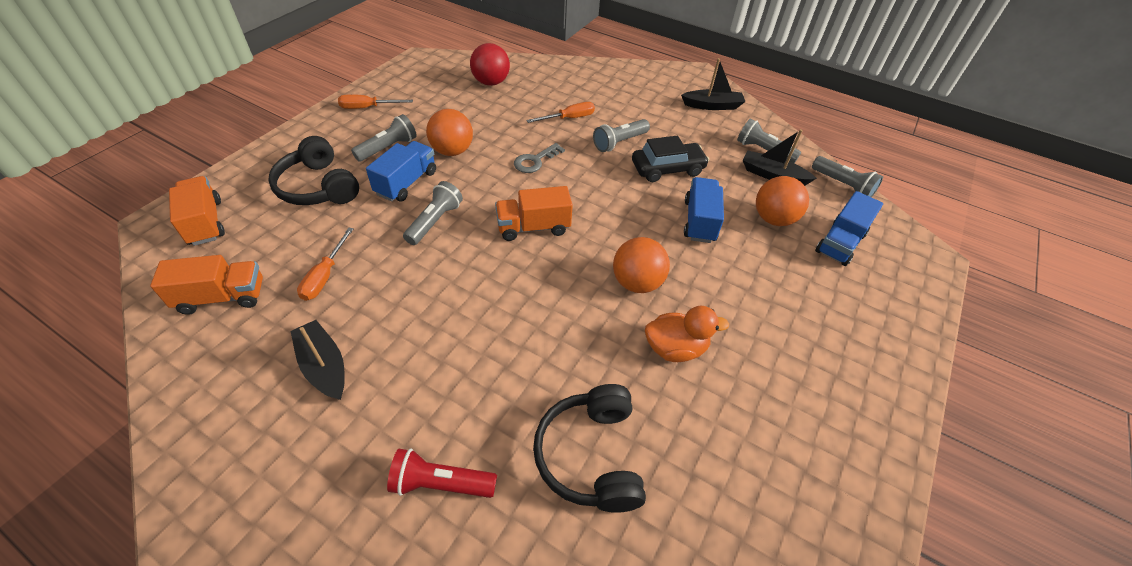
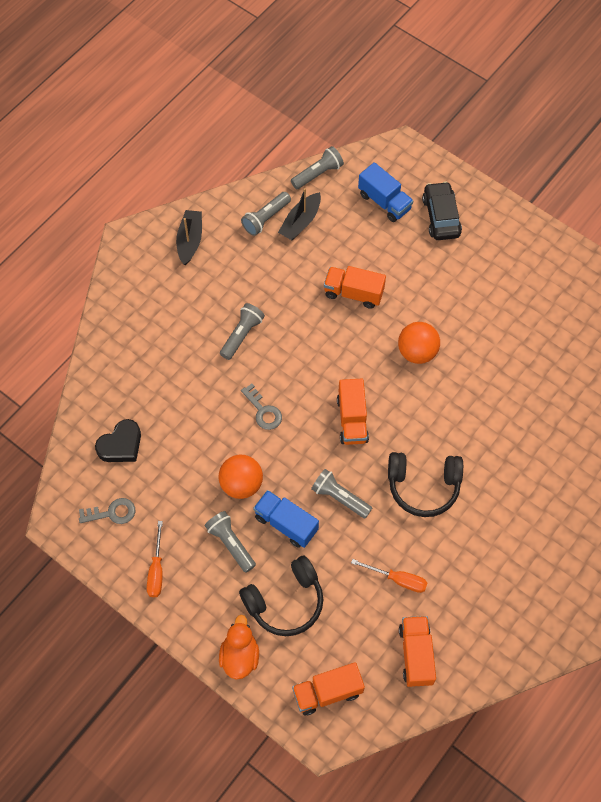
camera: 80 degrees left, 15 degrees up
black boat [291,320,345,400] -> none
red flashlight [387,448,497,498] -> none
red ball [470,43,510,86] -> black heart [95,419,141,462]
orange screwdriver [526,102,595,123] -> none
black headphones [533,384,646,513] -> black headphones moved to [388,452,463,517]
grey flashlight [593,119,650,152] -> grey flashlight turned 120 degrees counterclockwise [220,303,265,360]
black car [632,136,709,182] -> black car moved to [422,181,462,240]
orange duck [645,306,729,362] -> orange duck moved to [219,615,259,680]
blue truck [684,177,724,243] -> orange truck [324,266,386,309]
orange ball [756,176,809,226] -> none
none -> grey key [79,498,135,524]

